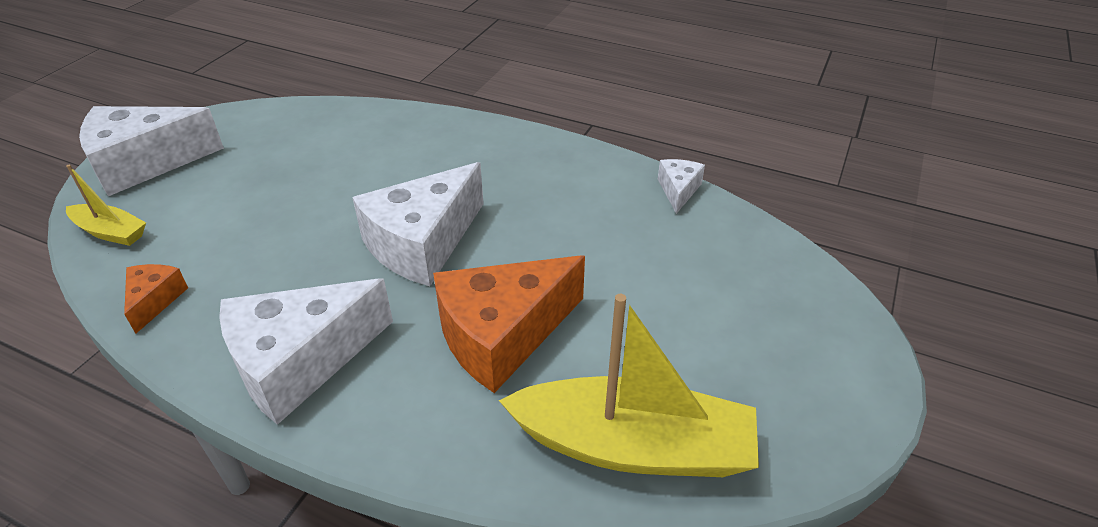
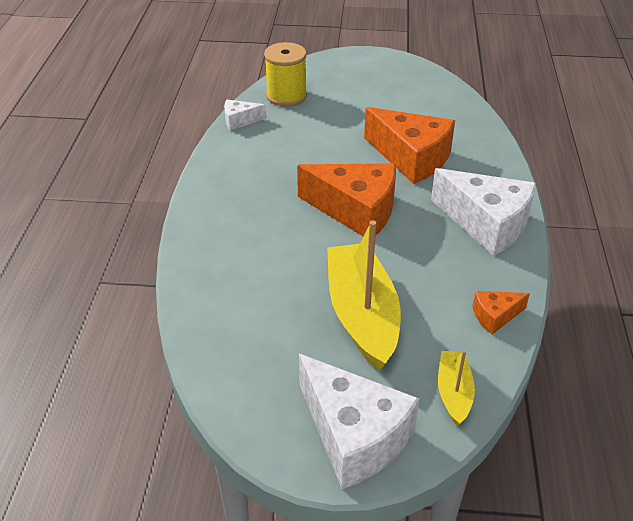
camera: 110 degrees left, 0 degrees up
white cheese [352,162,484,286] -> orange cheese [297,163,396,237]
yellow boat [499,294,759,477] -> yellow boat moved to [327,220,401,371]
none -> yellow spool [264,42,307,107]

